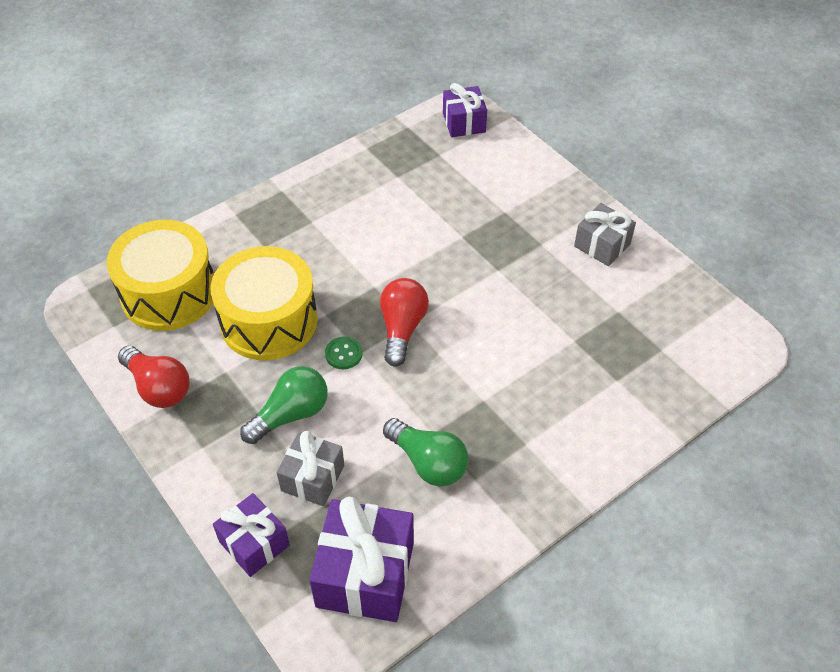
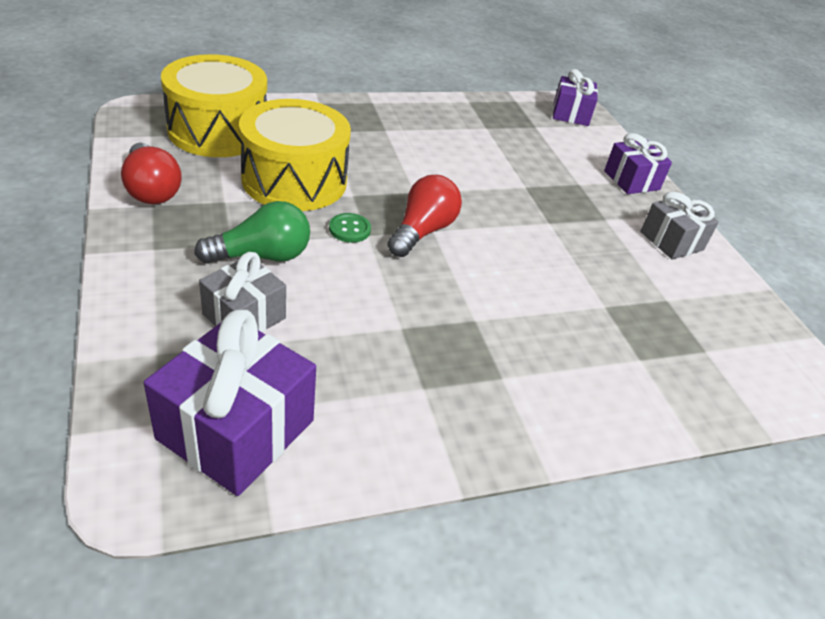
camera: 15 degrees right, 10 degrees down
purple gift [213,493,290,577] -> purple gift moved to [604,133,672,194]
green light bulb [383,418,468,487] -> none

